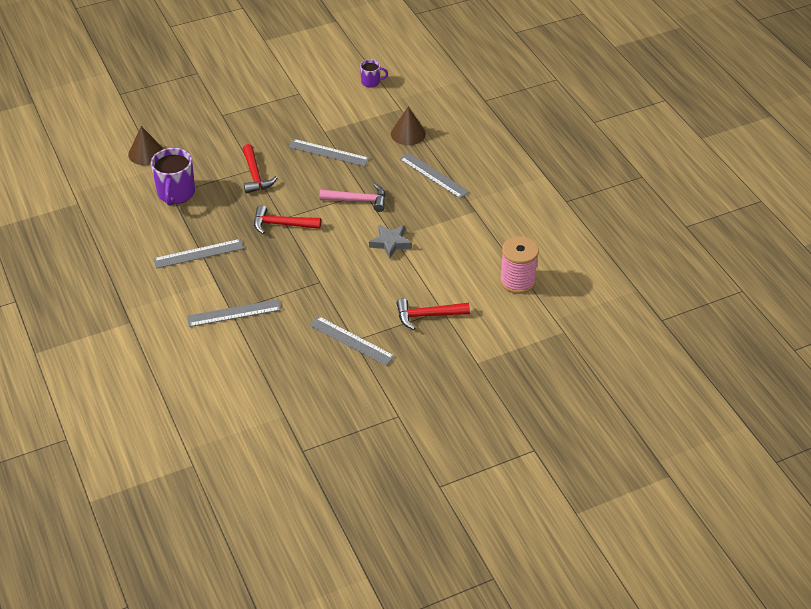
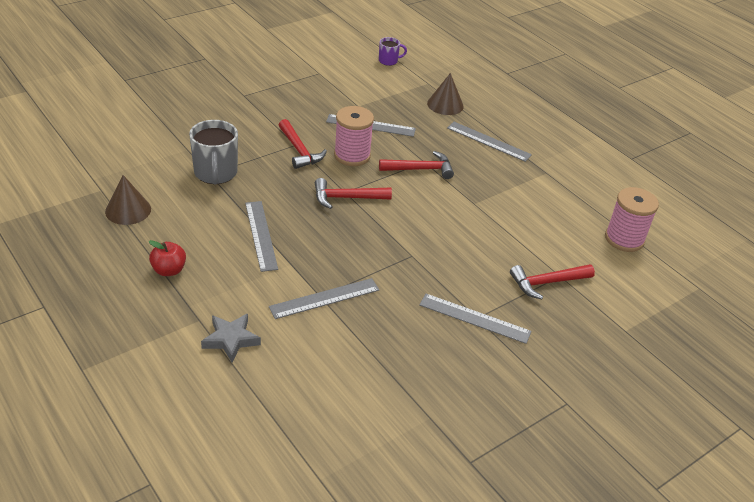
camera: 15 degrees left, 5 degrees down
brown cone [128,126,163,165] -> brown cone moved to [105,175,151,225]
purple mug [151,148,195,206] -> grey mug [189,120,238,185]
grey ruler [153,239,244,269] -> grey ruler turned 75 degrees counterclockwise [245,201,278,272]
pink hammer [320,184,386,212] -> red hammer [379,151,454,179]
grey star [369,224,412,259] -> grey star moved to [201,314,261,362]
none -> red apple [149,240,186,276]
none -> pink spool [334,106,374,166]

